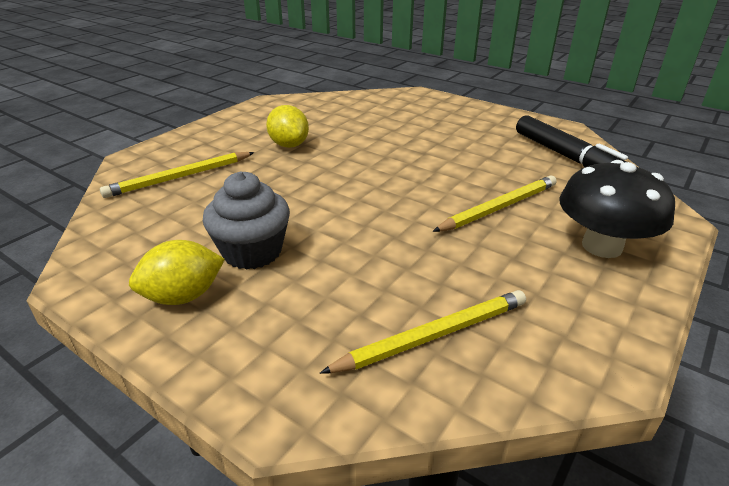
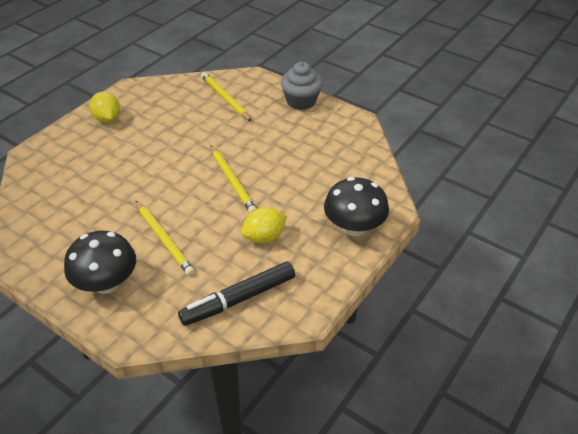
camera: 90 degrees right, 10 degrees up
grey cupcake [203,172,290,270] -> grey cupcake moved to [281,62,323,110]
yellow lemon [266,105,309,148] -> yellow lemon moved to [241,207,287,243]
yellow pencil [320,290,526,374] -> yellow pencil moved to [211,146,256,213]
none -> black mushroom [324,177,389,236]

